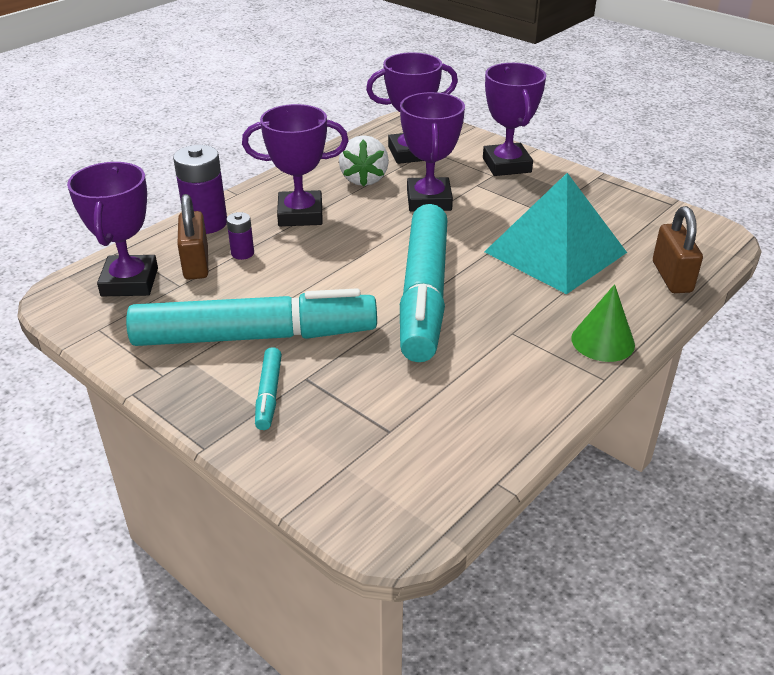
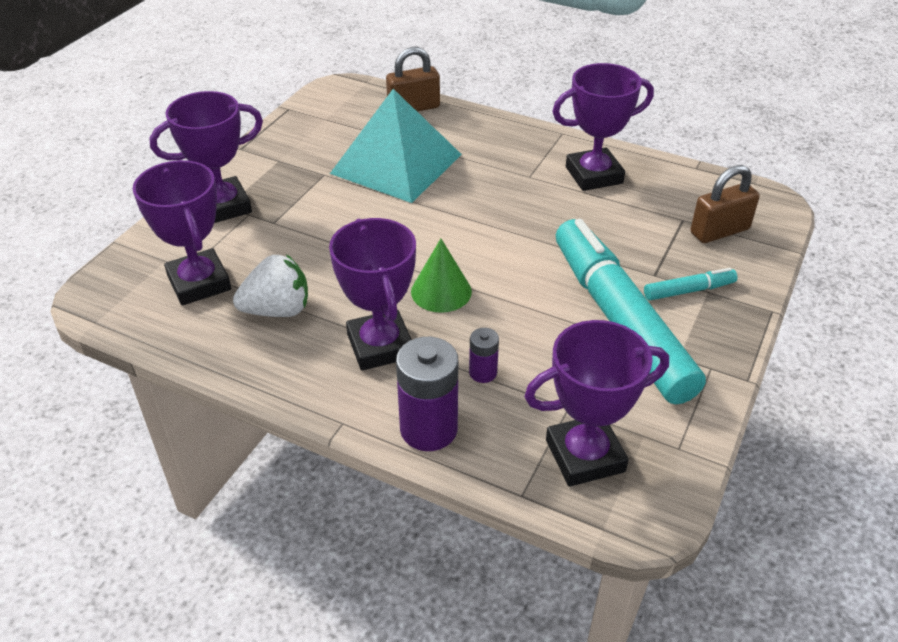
camera: 105 degrees left, 5 degrees up
brown padlock [177,194,208,280] -> brown padlock moved to [691,165,760,243]
purple trophy [400,92,465,211] -> purple trophy moved to [552,63,654,191]
turquoise marker [400,204,447,362] -> none
green cone [571,284,635,362] -> green cone moved to [411,239,472,313]

